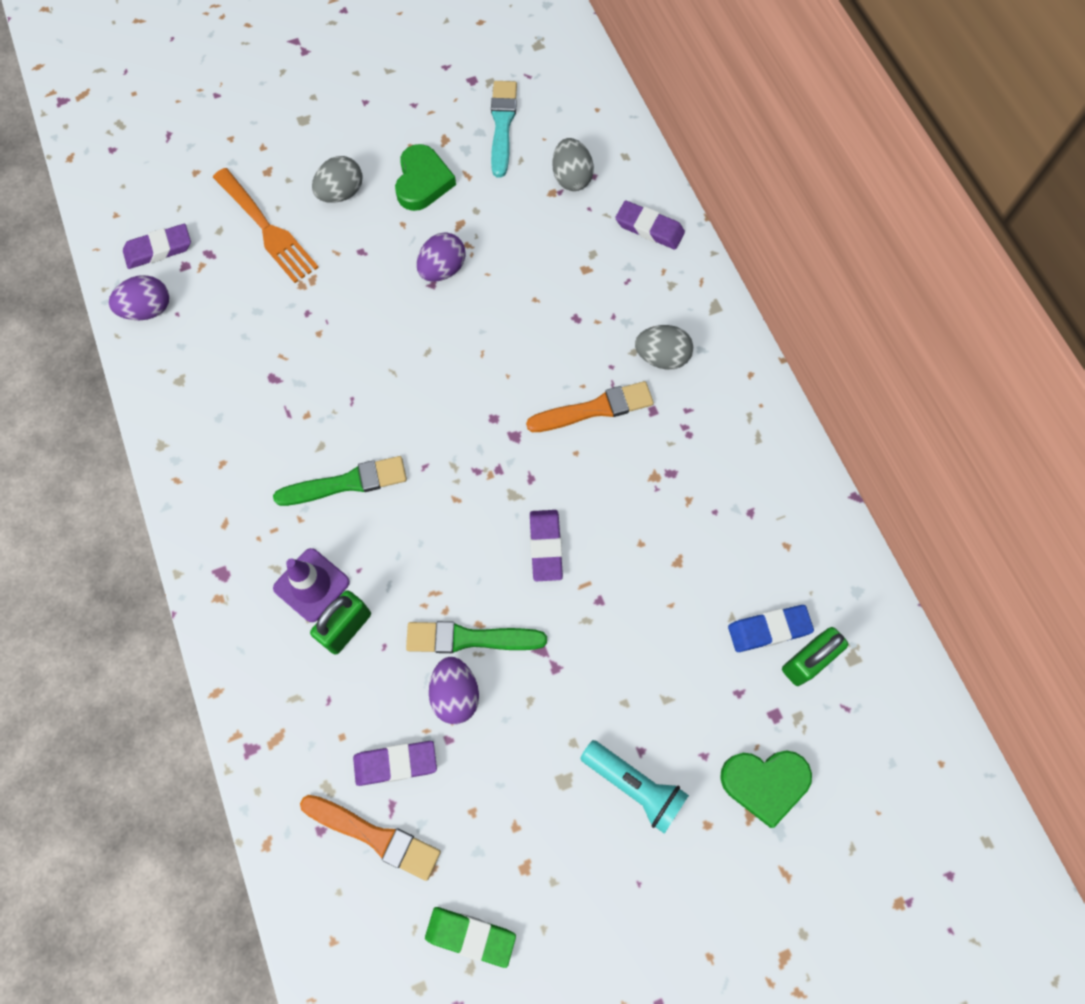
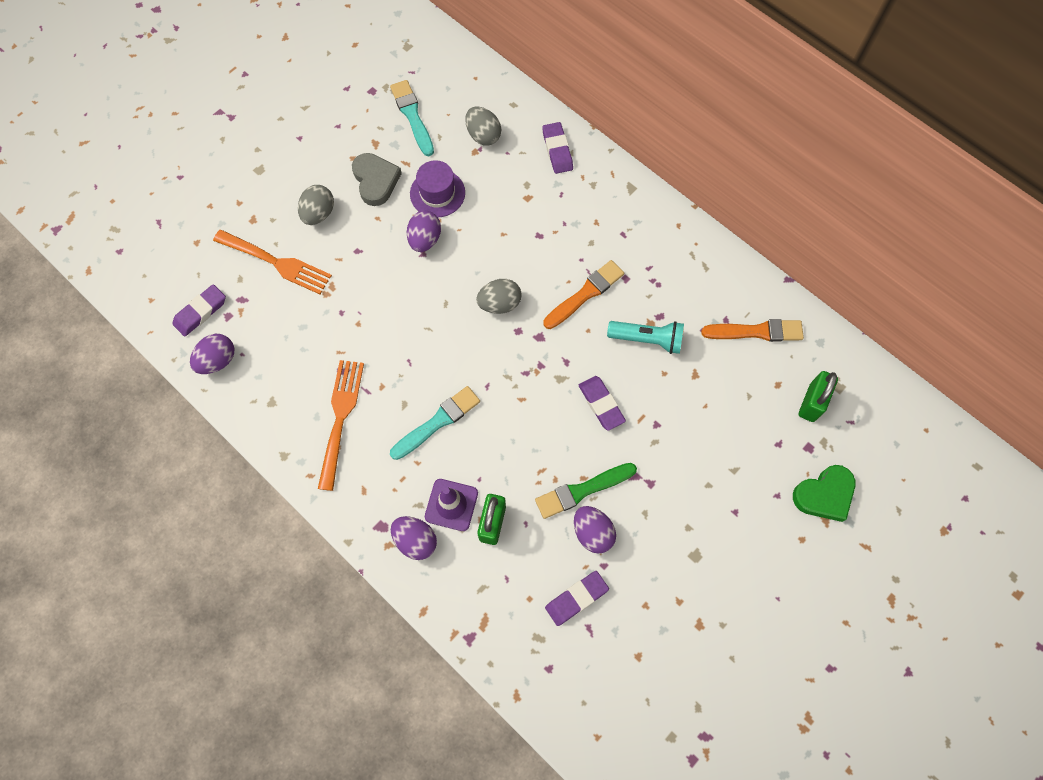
camera: 25 degrees left, 0 degrees up
green brush [273,456,407,506] -> turquoise brush [390,386,480,460]
orange brush [300,795,441,881] -> orange brush moved to [701,319,804,342]
green heart [395,144,456,211] -> grey heart [352,153,402,206]
green eraser [425,907,516,968] -> none
turquoise flashlight [580,740,689,834] -> turquoise flashlight moved to [607,321,684,354]
purple eraser [615,200,685,250] -> purple eraser turned 75 degrees clockwise [542,122,573,174]
grey egg [635,325,693,370] -> grey egg moved to [476,279,522,314]
blue eraser [728,605,814,652] -> none
none -> orange fork [318,360,364,491]
none -> purple egg [391,516,437,560]
none -> purple hat [410,160,465,217]

